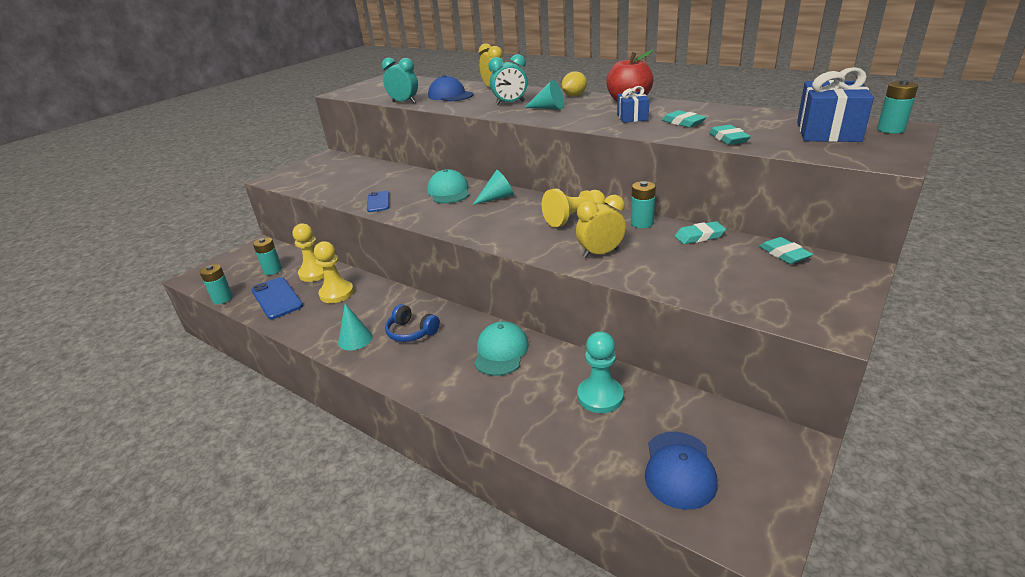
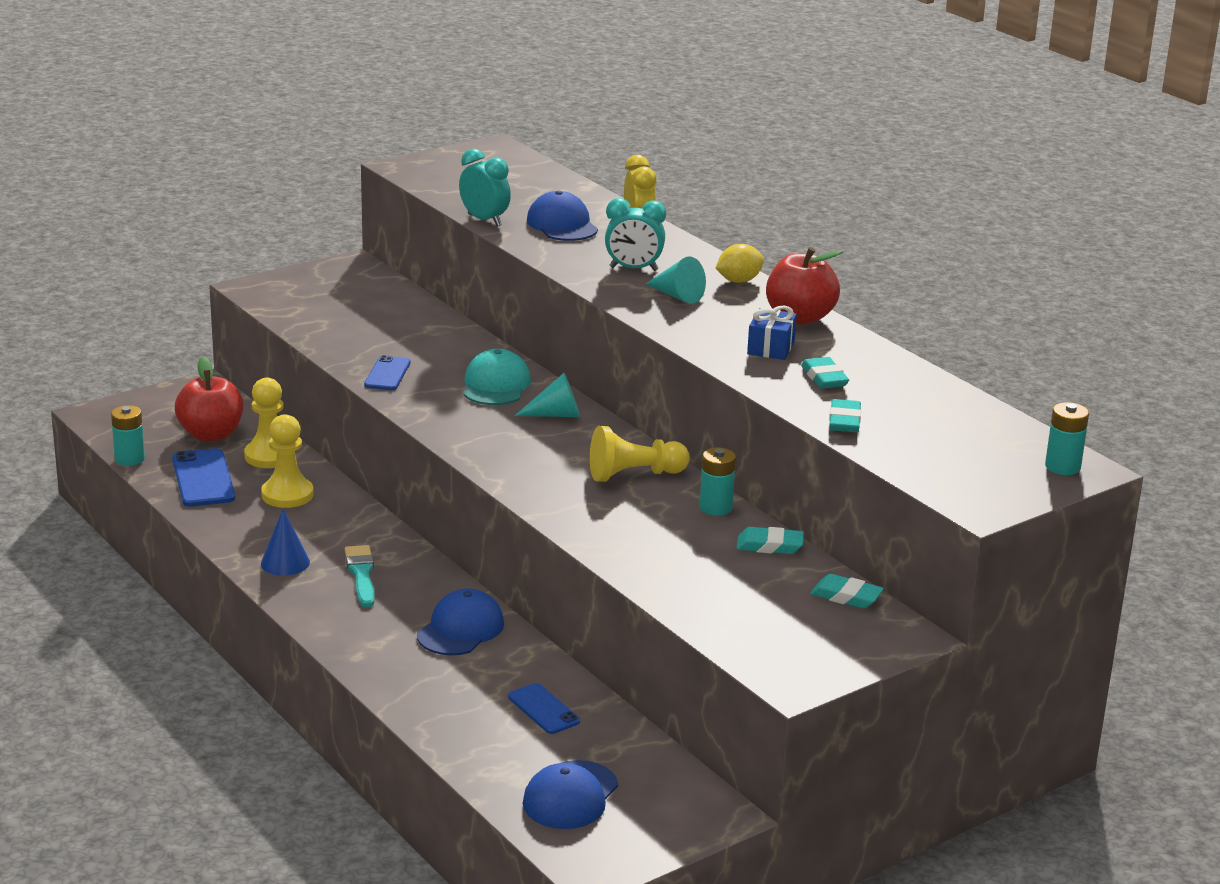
camera: 15 degrees right, 5 degrees down
turquoise battery [253,237,282,275] -> red apple [175,357,243,442]
turquoise cone [338,304,373,350] -> blue cone [261,509,310,576]
blue headphones [385,304,440,342] -> turquoise brush [345,545,375,607]
turquoise cap [474,321,529,376] -> blue cap [417,589,504,655]
yellow clock [576,195,626,258] -> none
turquoise pawn [577,331,624,413] -> blue phone [508,683,580,734]
turquoise eraser [759,237,813,264] -> turquoise eraser turned 60 degrees counterclockwise [810,574,884,609]
blue gift [797,67,874,142] -> none

